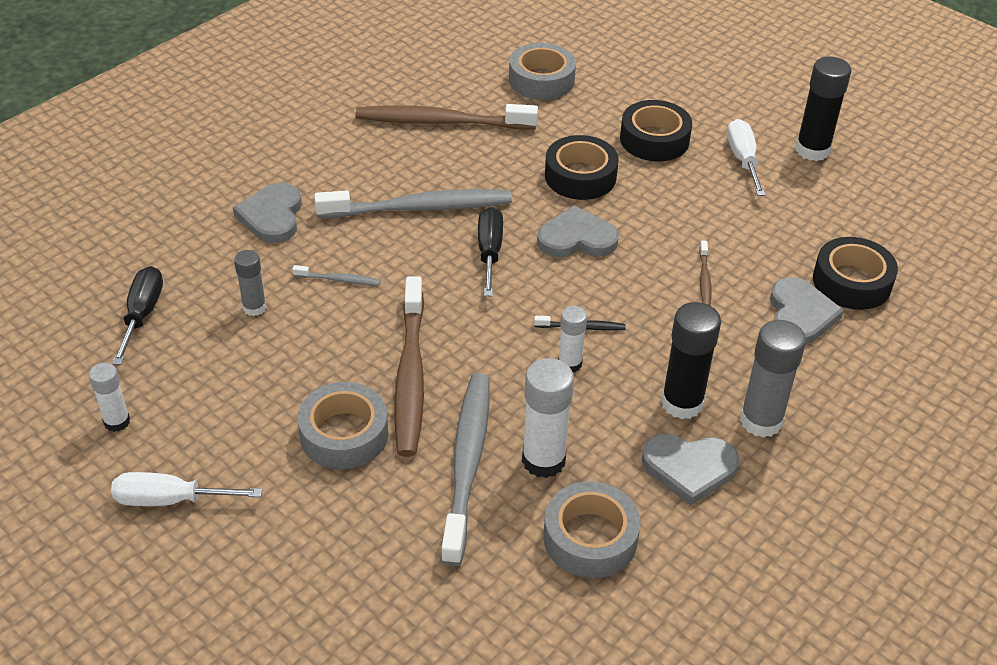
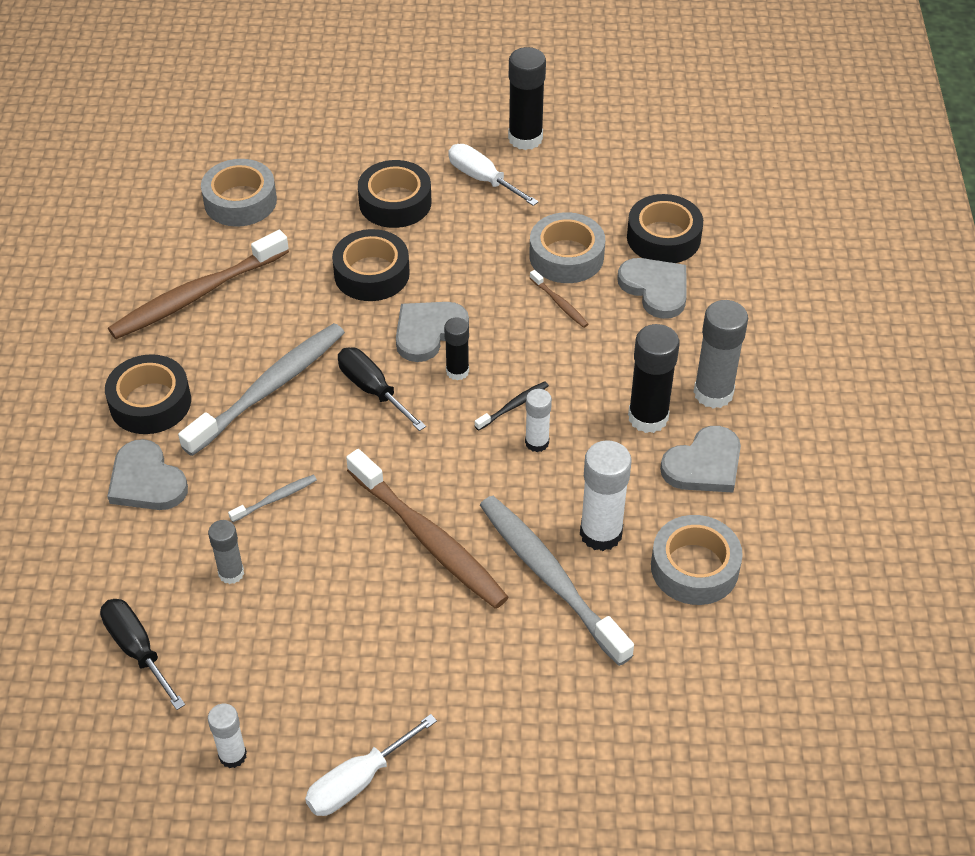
camera: 40 degrees left, 5 degrees up
grey tape [297,382,388,469] -> grey tape moved to [529,212,605,283]
none -> black tape [105,354,191,434]
none -> black glue stick [444,317,469,380]

